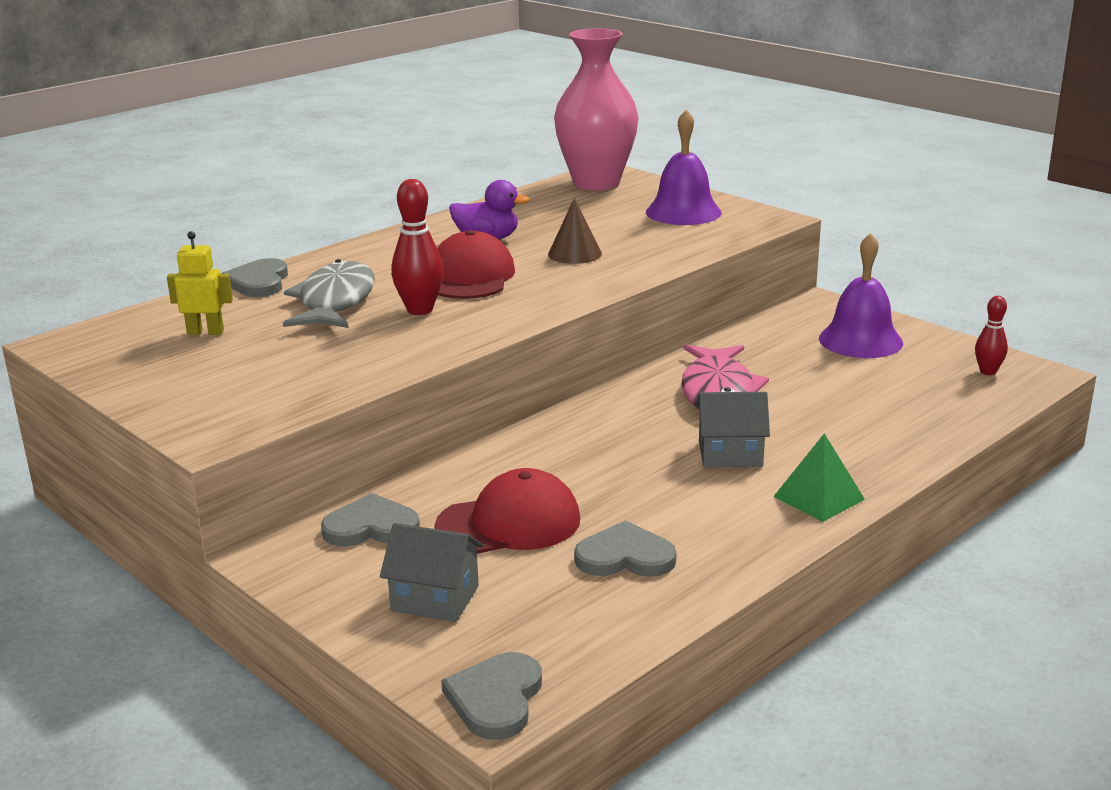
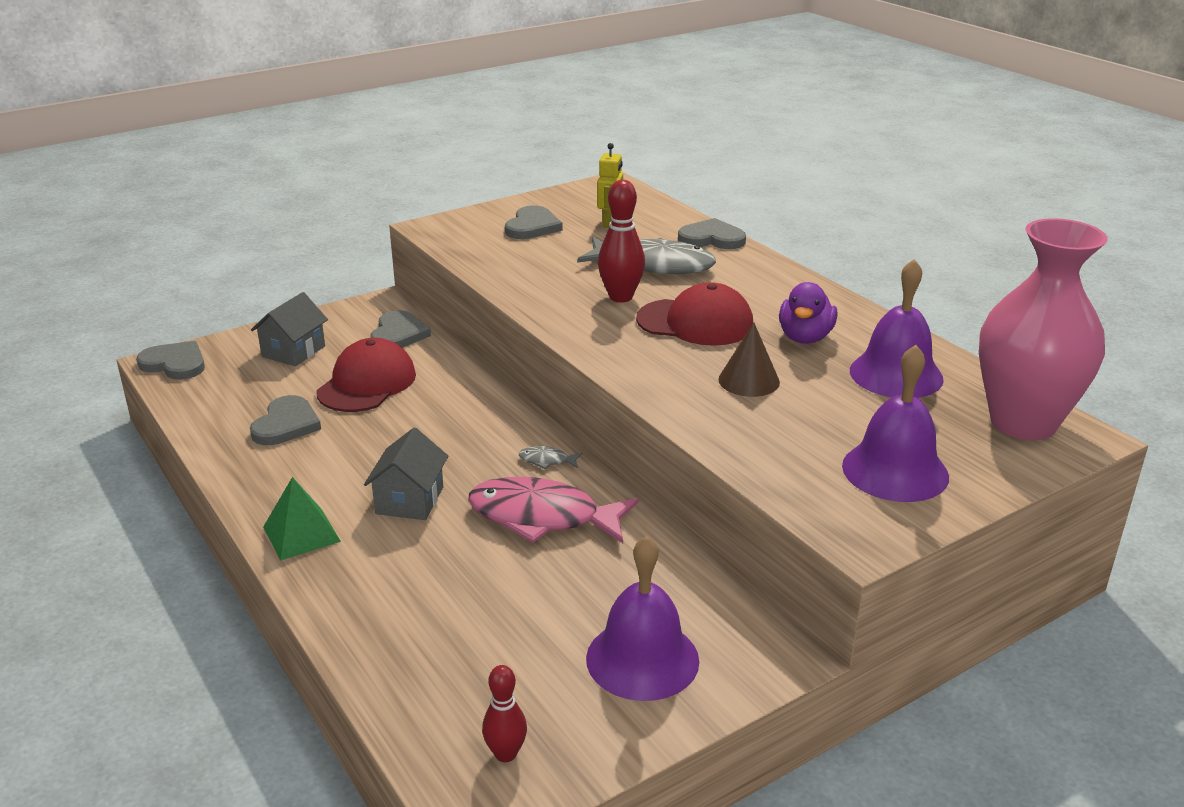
camera: 100 degrees right, 5 degrees up
red cap [435,468,580,554] -> red cap turned 150 degrees counterclockwise [316,338,416,412]
none -> grey heart [505,205,563,239]
none -> grey fish [519,446,583,469]
none -> purple bell [850,259,944,398]

